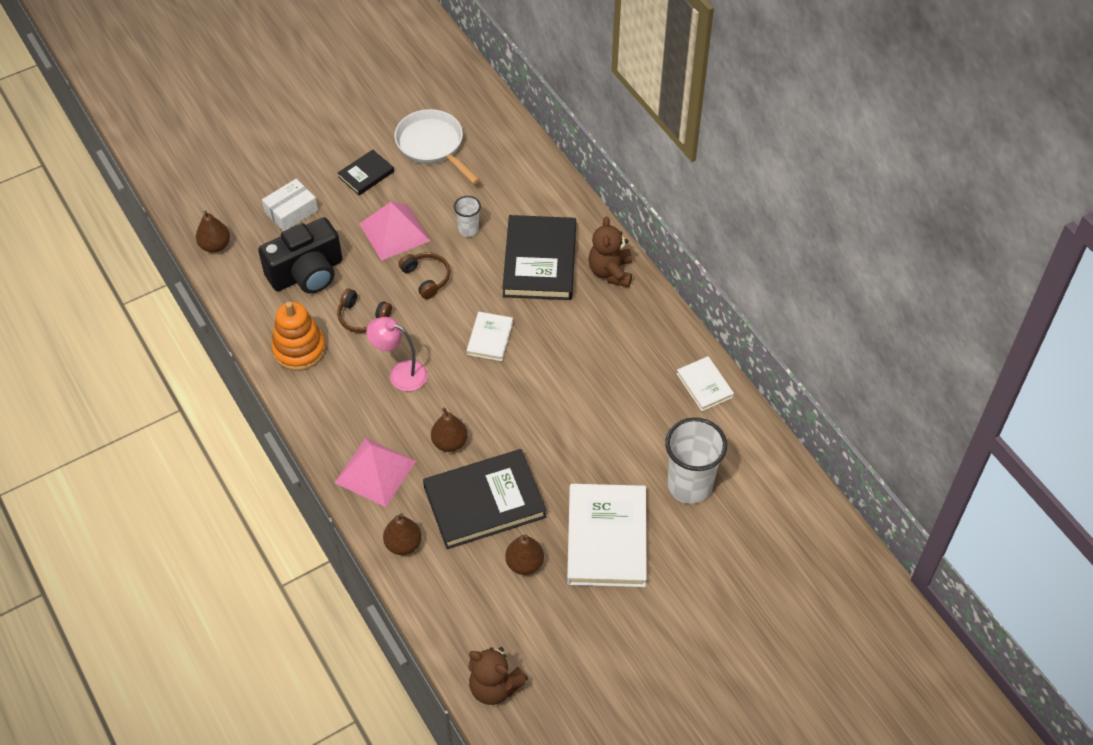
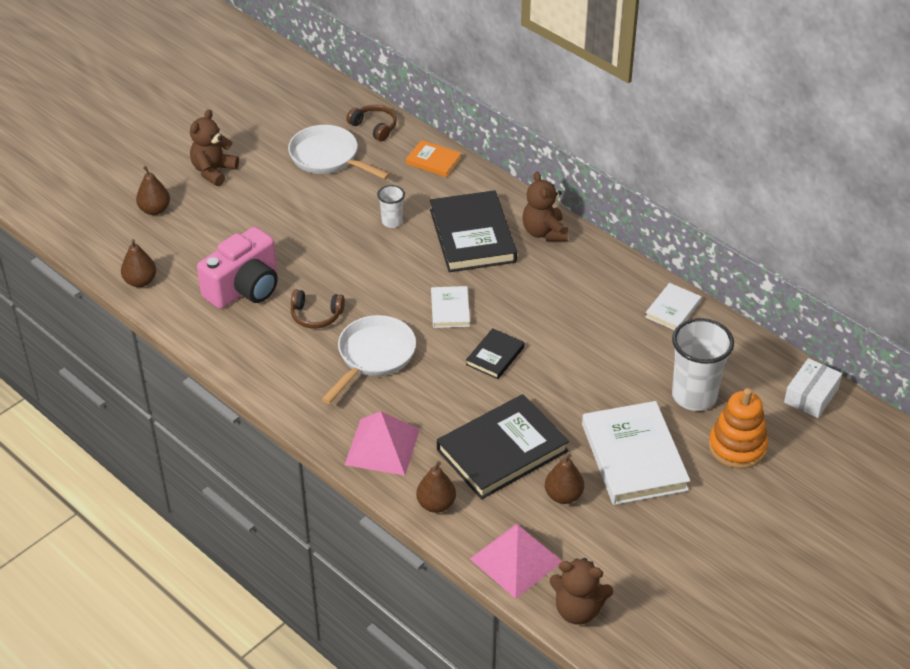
camera: 15 degrees left, 10 degrees down
black camera [258,217,343,294] -> pink camera [197,227,278,309]
white box [262,179,318,231] -> white box moved to [784,358,842,418]
orange stacking toy [271,301,326,371] -> orange stacking toy moved to [709,388,768,469]
black book [338,149,394,195] -> black book moved to [466,328,524,379]
pink pyramid [359,202,430,261] -> pink pyramid moved to [470,523,563,599]
pink lamp [366,317,428,391] -> white pan [321,315,416,404]
brown headphones [398,252,450,299] -> brown headphones moved to [346,105,397,142]
brown pear [431,407,468,452] -> brown pear moved to [136,166,170,215]
white book [677,356,734,411] -> white book turned 75 degrees clockwise [645,283,701,330]
none -> brown teddy bear [190,109,239,186]
none -> orange book [406,140,462,177]

